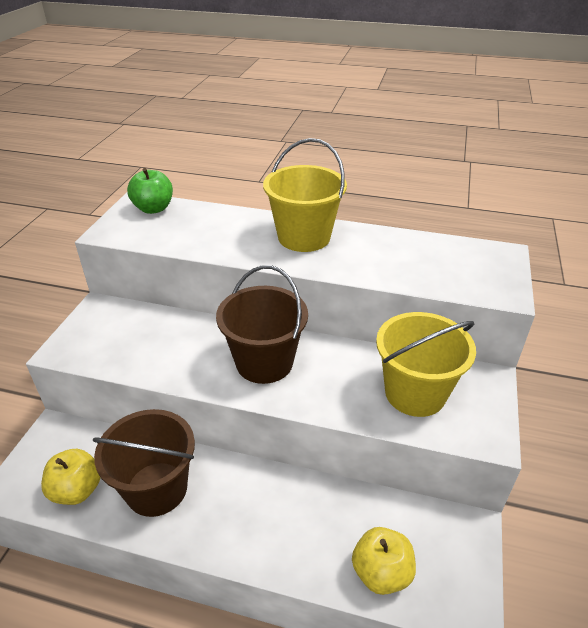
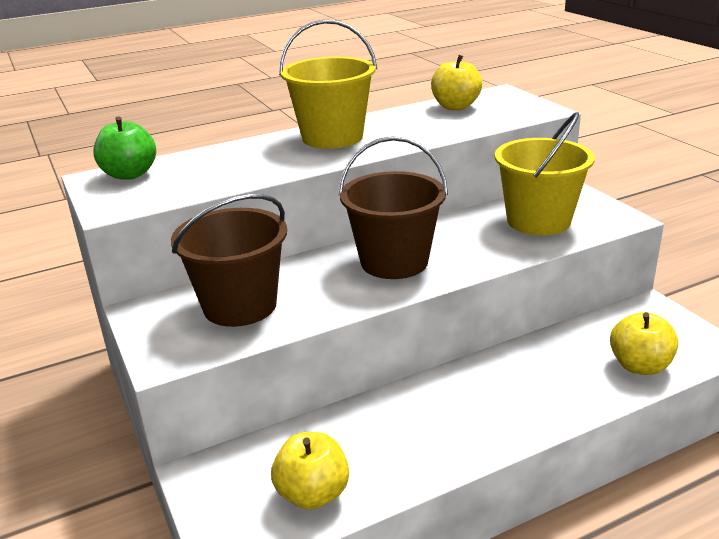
camera: 40 degrees left, 10 degrees down
brown bucket [93,409,195,517] -> brown bucket moved to [171,194,287,327]
none -> yellow apple [431,55,482,110]

